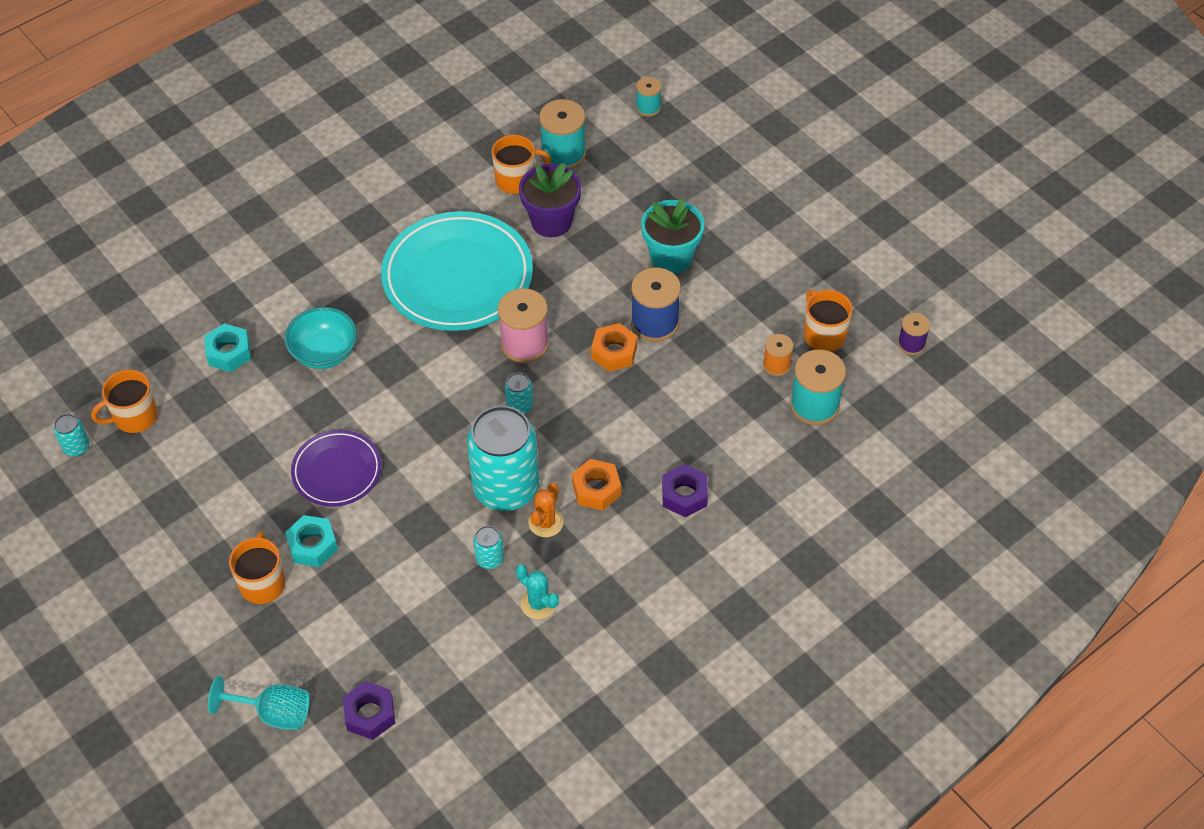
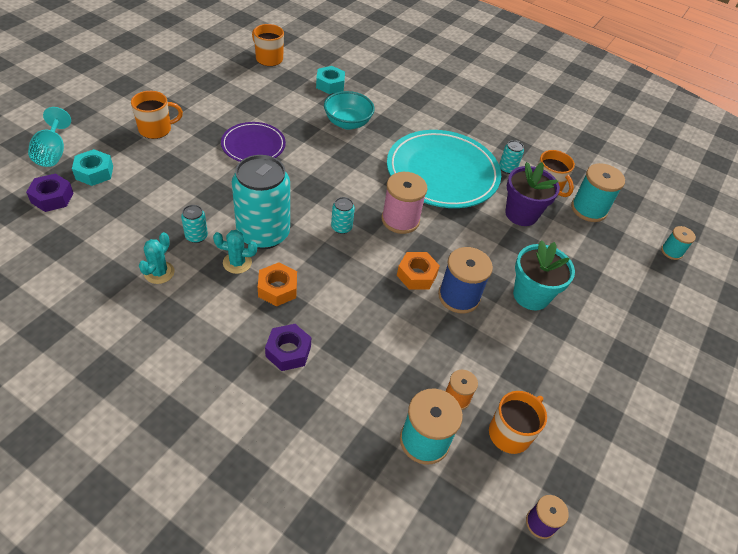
camera: 65 degrees right, 5 degrees down
turquoise can [54,414,89,456] -> turquoise can moved to [499,140,524,174]
turquoise nut [285,515,338,567] -> turquoise nut moved to [72,149,113,186]
orange cactus [528,483,563,537] -> turquoise cactus [213,230,257,274]

